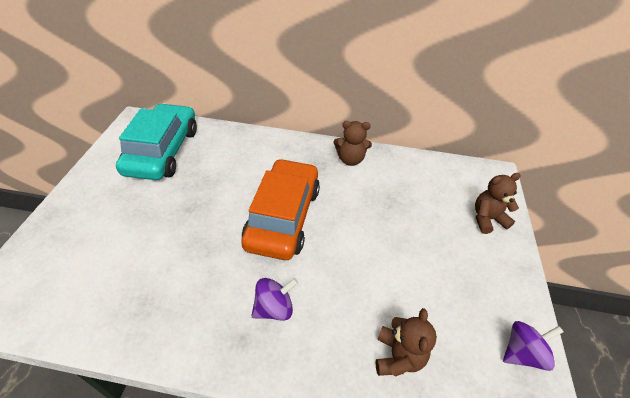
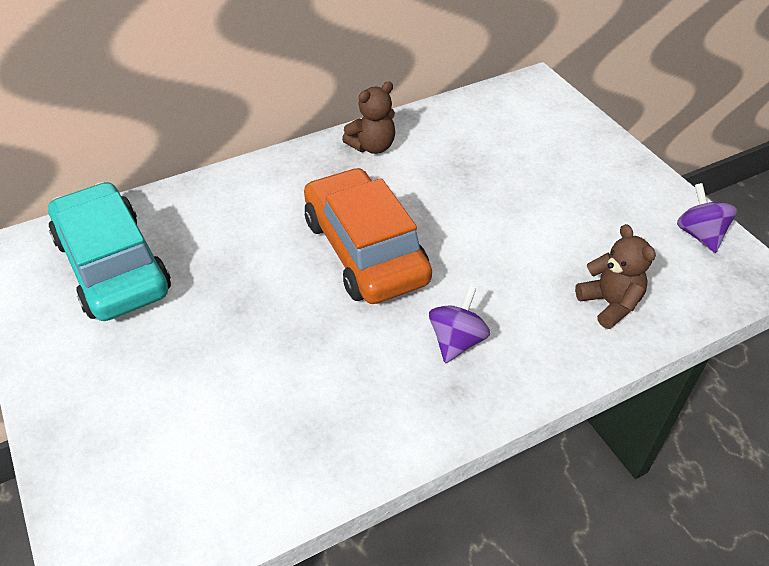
camera: 35 degrees left, 0 degrees up
brown teddy bear [475,173,521,234] -> none
purple spinning top [503,321,564,371] -> purple spinning top turned 45 degrees counterclockwise [677,183,737,253]

